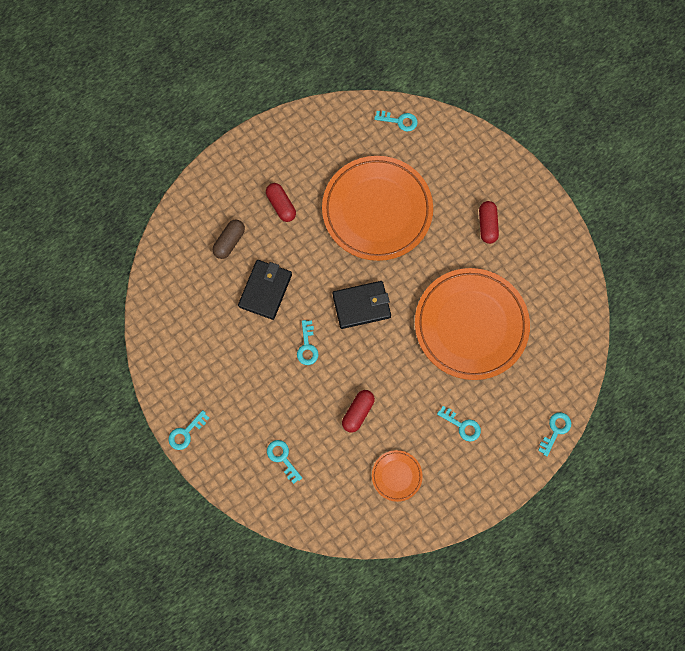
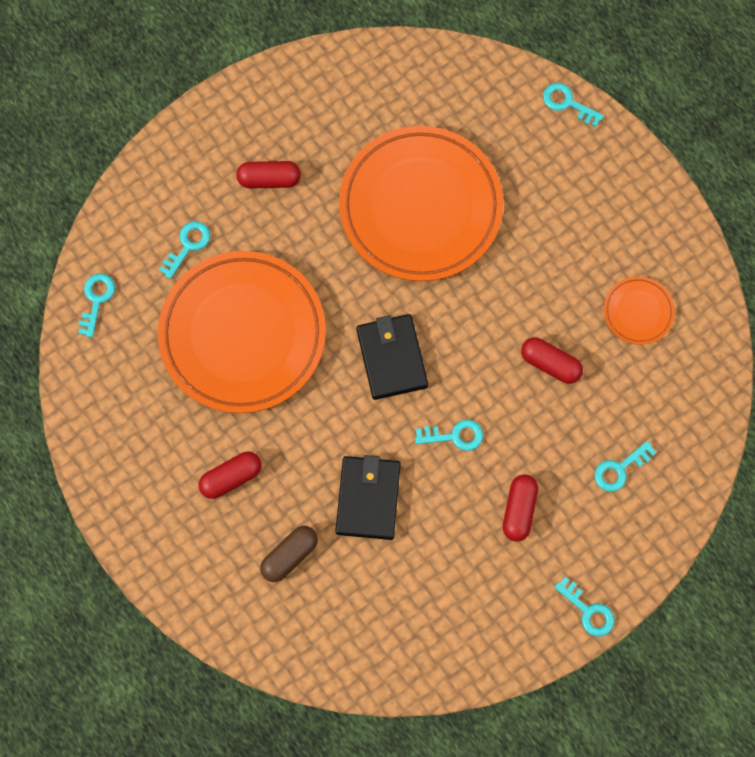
camera: 90 degrees left, 0 degrees up
brown capsule [213,219,245,259] -> brown capsule turned 75 degrees counterclockwise [260,526,318,582]
black wallet [238,260,292,320] -> black wallet turned 75 degrees clockwise [336,455,401,540]
turquoise key [437,406,481,442] -> turquoise key moved to [159,221,210,279]
none -> red capsule [503,474,538,542]

